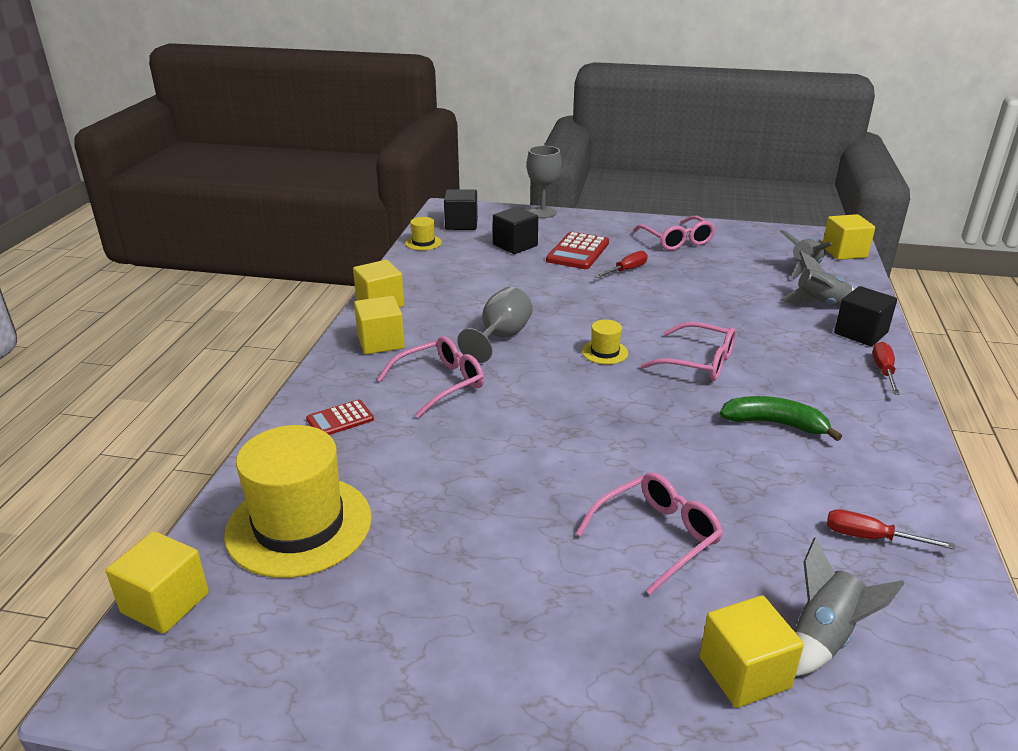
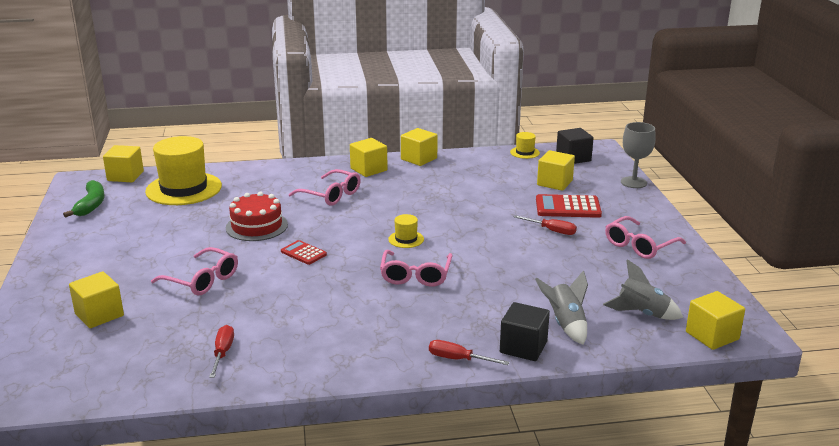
camera: 70 degrees right, 5 degrees down
red calculator [306,400,374,435] -> red calculator moved to [281,240,327,265]
grey goblet [457,287,533,363] -> none
black cube [493,207,538,254] -> yellow cube [537,150,575,191]
green banana [720,396,842,441] -> green banana moved to [63,180,104,218]
grey rocket [794,538,905,676] -> none
red screwdriver [872,342,900,395] -> red screwdriver turned 150 degrees counterclockwise [429,340,510,365]
none -> red cake [226,192,288,241]

